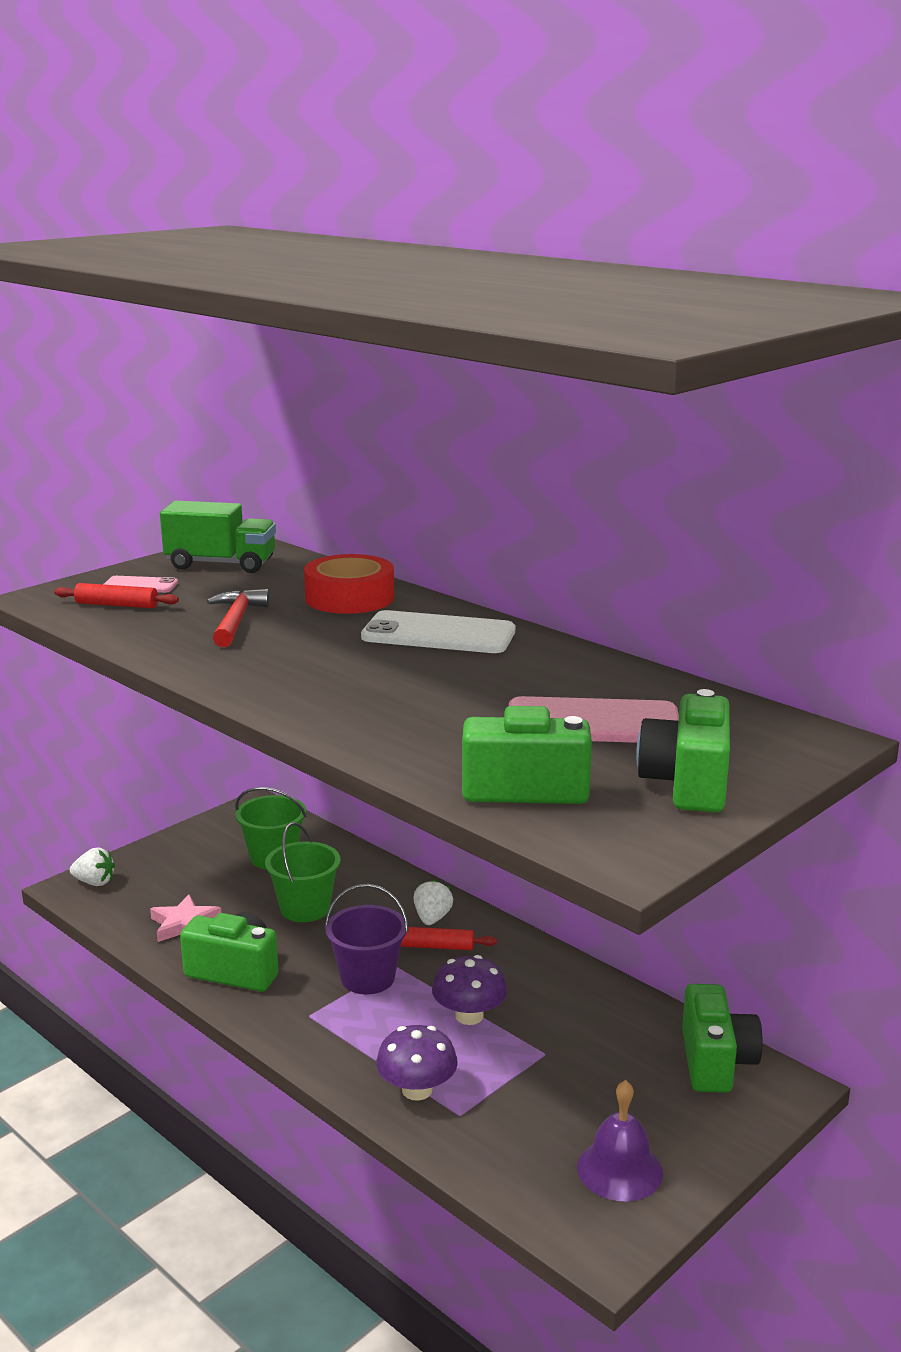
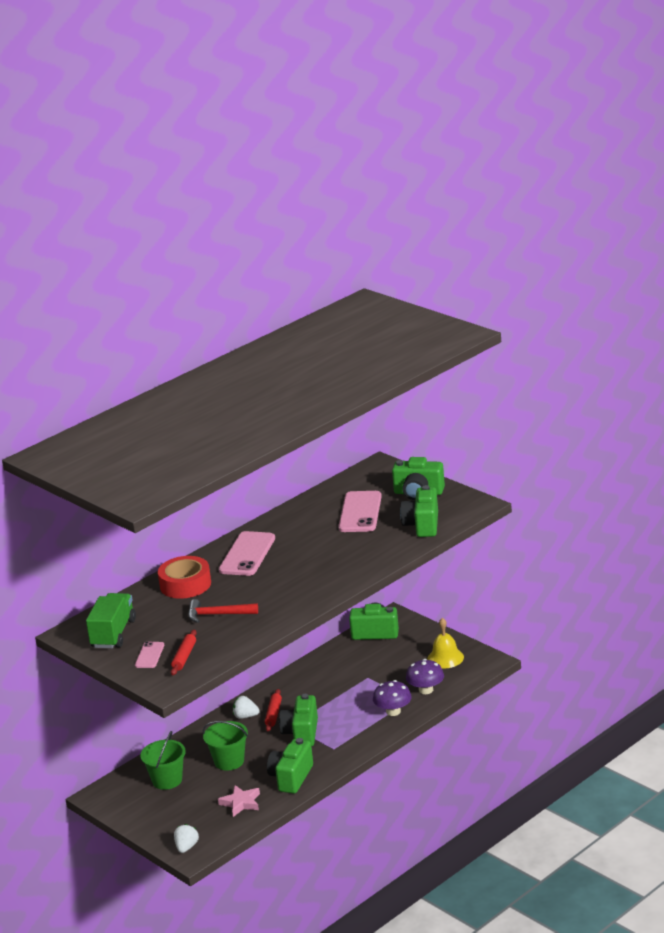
camera: 85 degrees left, 5 degrees up
purple bucket [325,884,408,994] -> green camera [279,694,318,746]
white phone [361,610,515,653] -> pink phone [219,531,275,576]
purple mushroom [432,955,507,1025] -> purple mushroom moved to [406,659,444,694]
purple bell [577,1080,663,1201] -> yellow bell [427,618,464,668]

